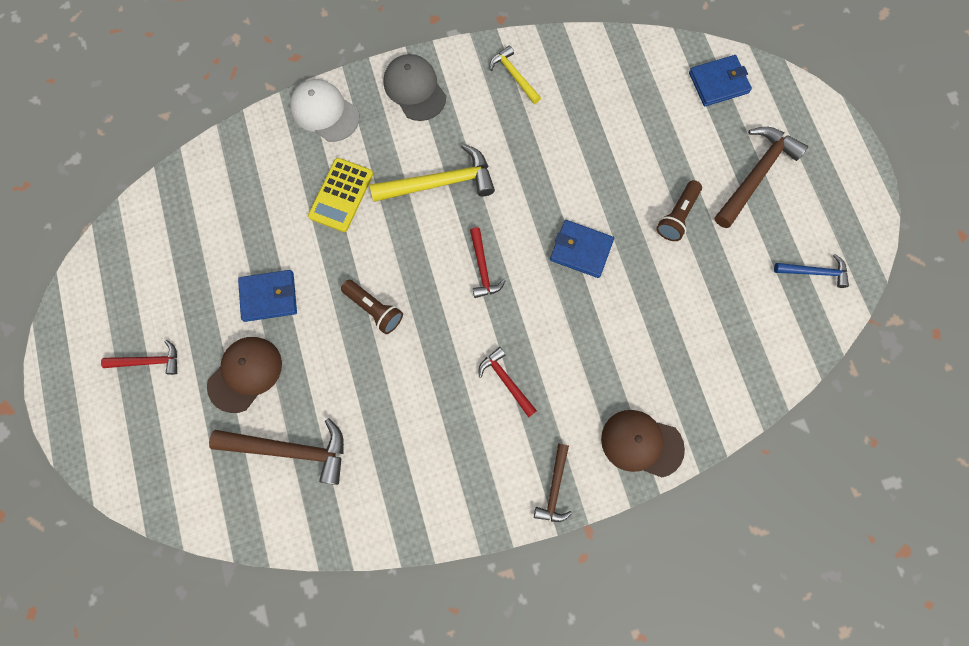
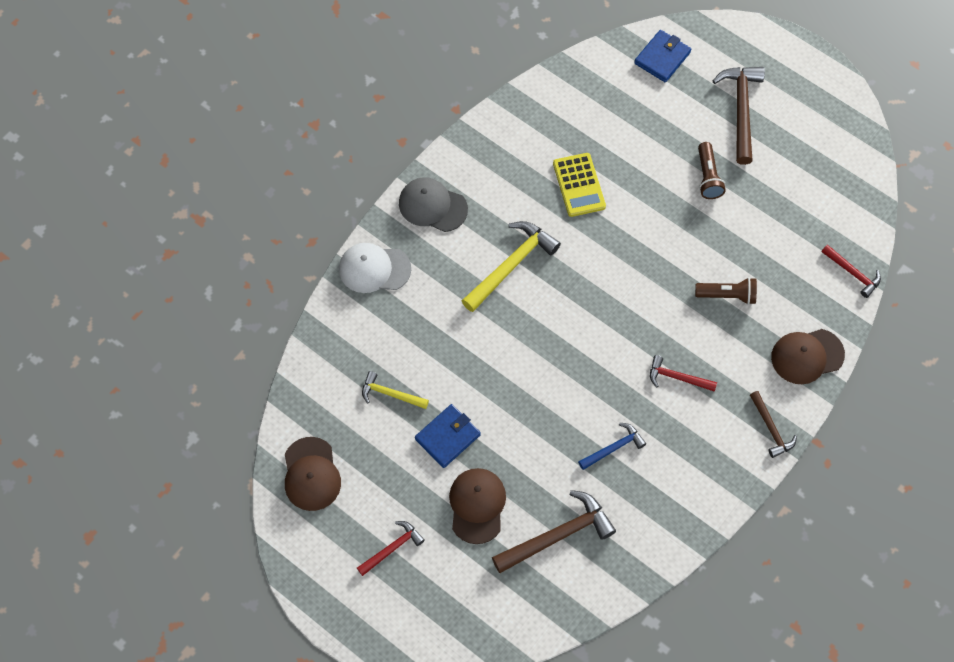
camera: 35 degrees left, 10 degrees down
yellow calculator [308,158,373,232] -> yellow calculator moved to [553,153,606,217]
brown flashlight [341,280,403,334] -> brown flashlight moved to [695,277,757,305]
red hammer [470,227,505,298] -> red hammer moved to [821,245,881,298]
yellow hammer [490,45,541,104] -> yellow hammer moved to [362,371,429,409]
blue wallet [550,220,614,278] -> none
blue hammer [774,254,849,288] -> blue hammer moved to [578,423,646,470]
none -> brown cap [285,437,341,511]

